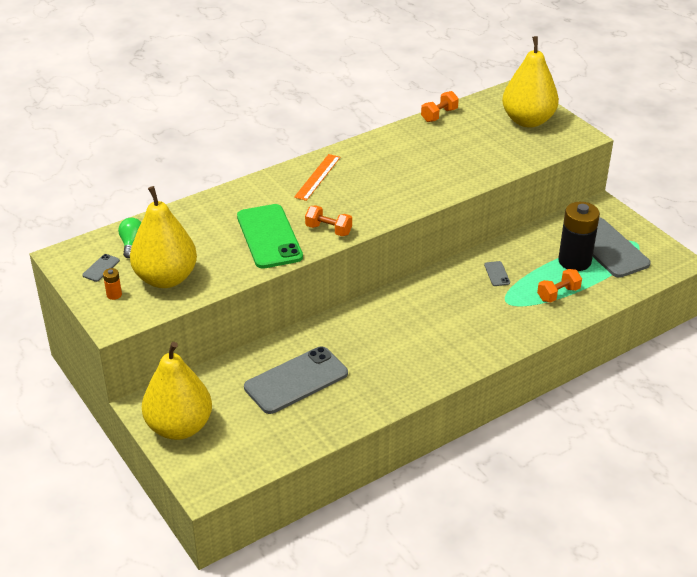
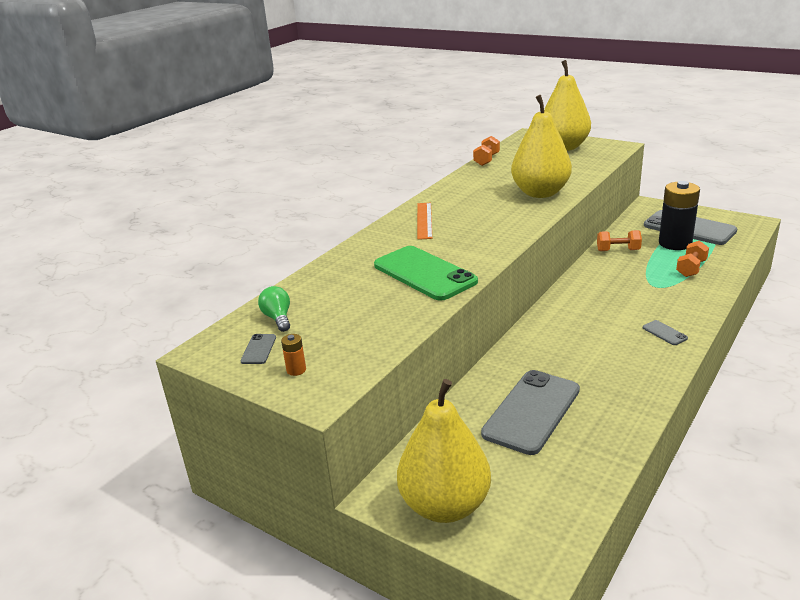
camera: 20 degrees left, 10 degrees down
yellow pear [130,186,197,288] -> yellow pear moved to [511,95,572,198]
orange dumbbell [305,205,352,236] -> orange dumbbell moved to [597,230,642,251]
grey phone [484,261,510,286] -> grey phone moved to [643,320,688,345]

